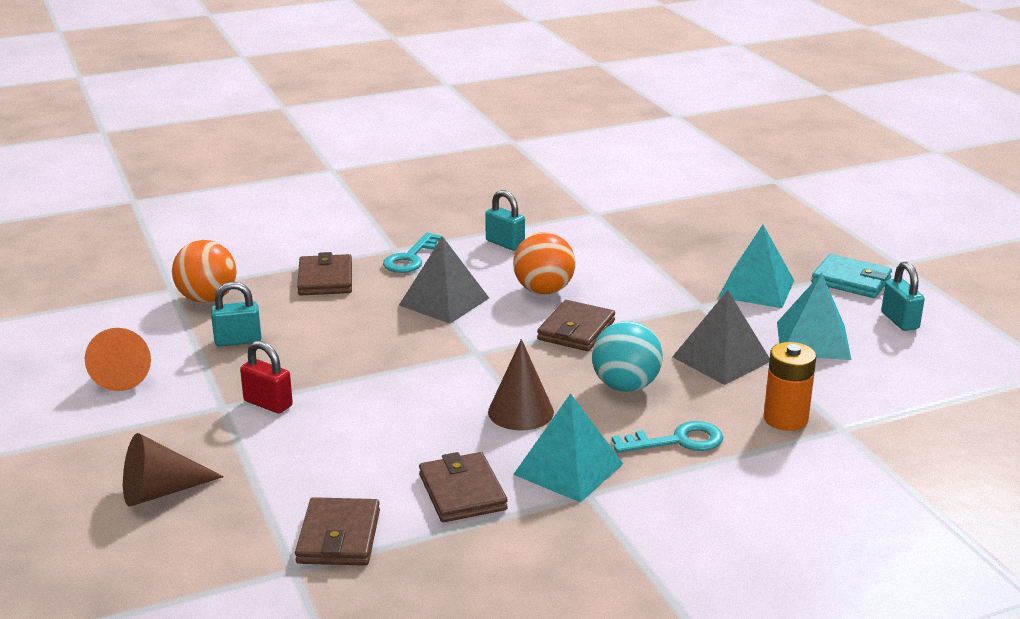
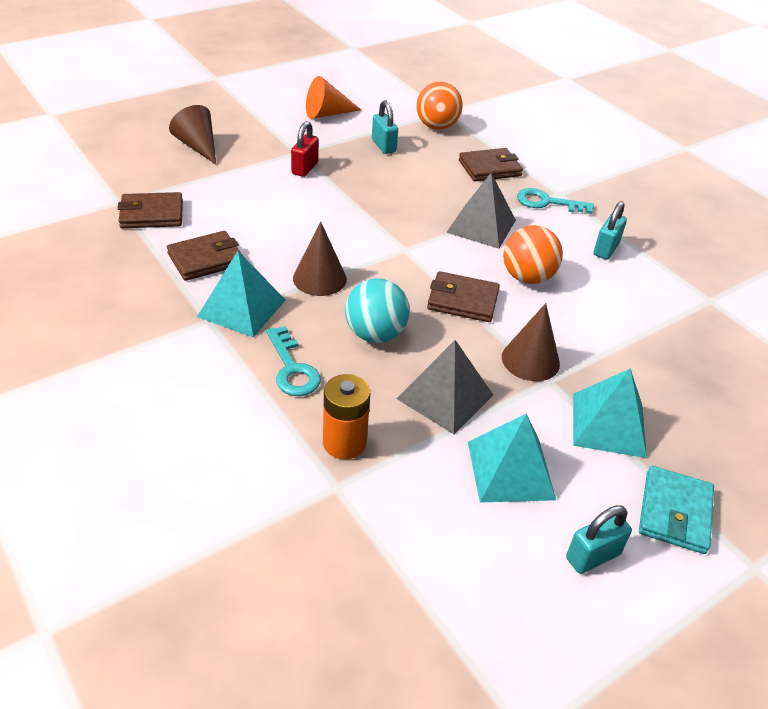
camera: 75 degrees right, 15 degrees up
none -> brown cone [502,303,560,381]

